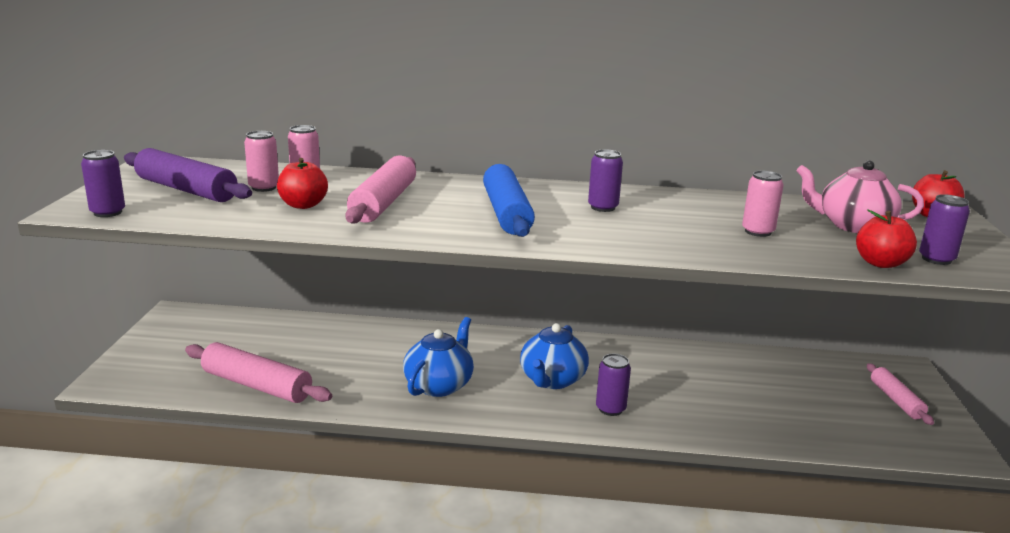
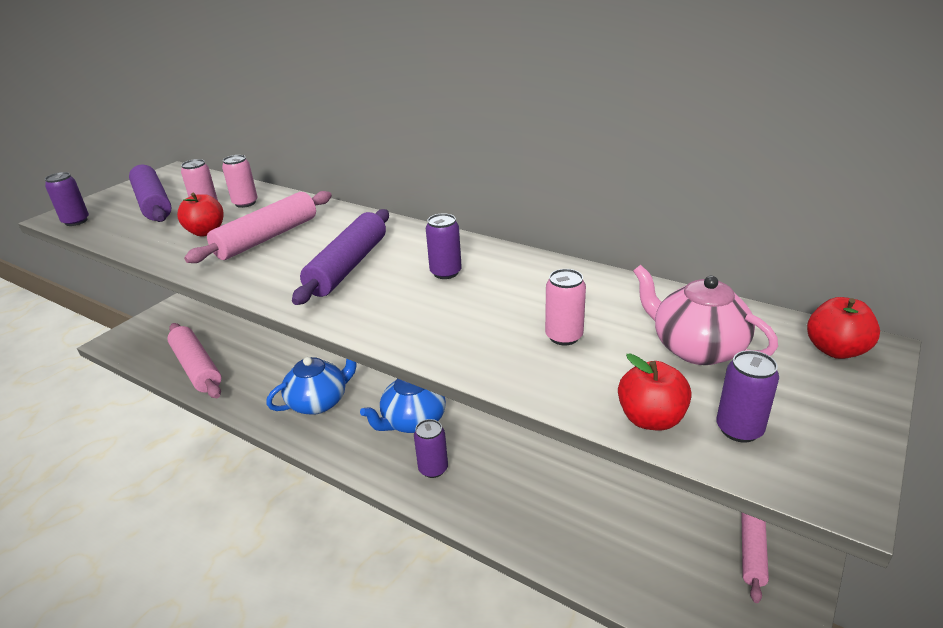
camera: 30 degrees right, 10 degrees up
blue rolling pin [483,164,535,237] -> purple rolling pin [292,209,389,305]

